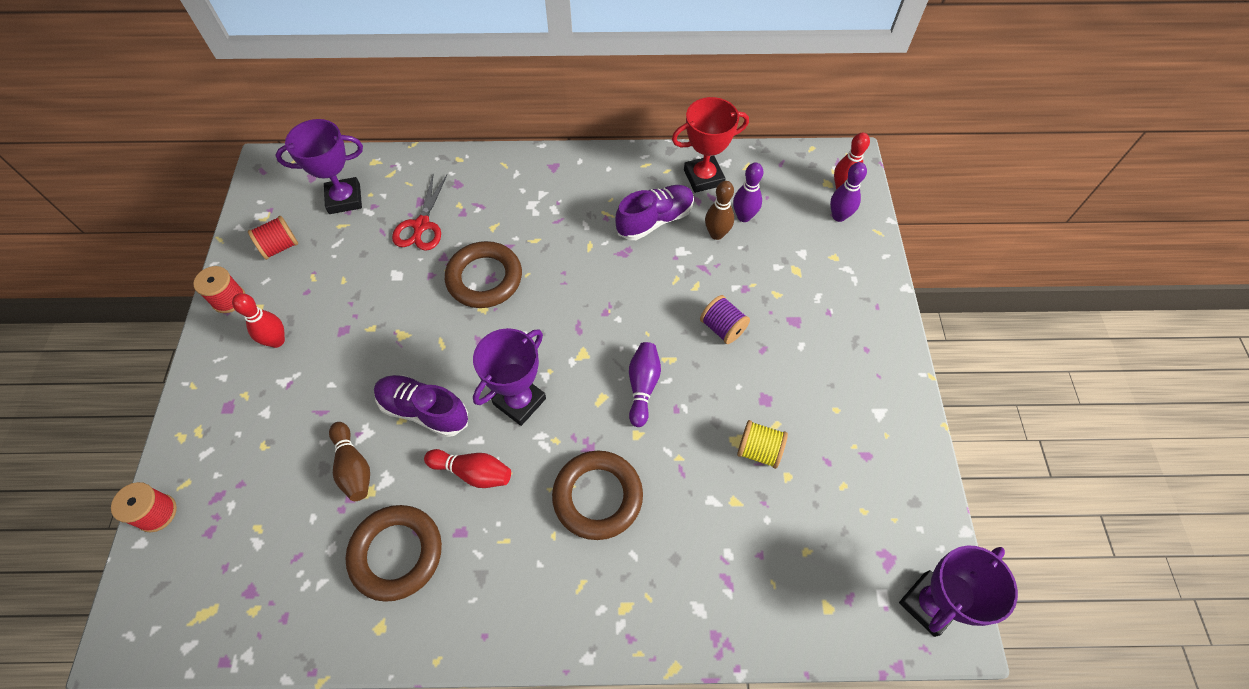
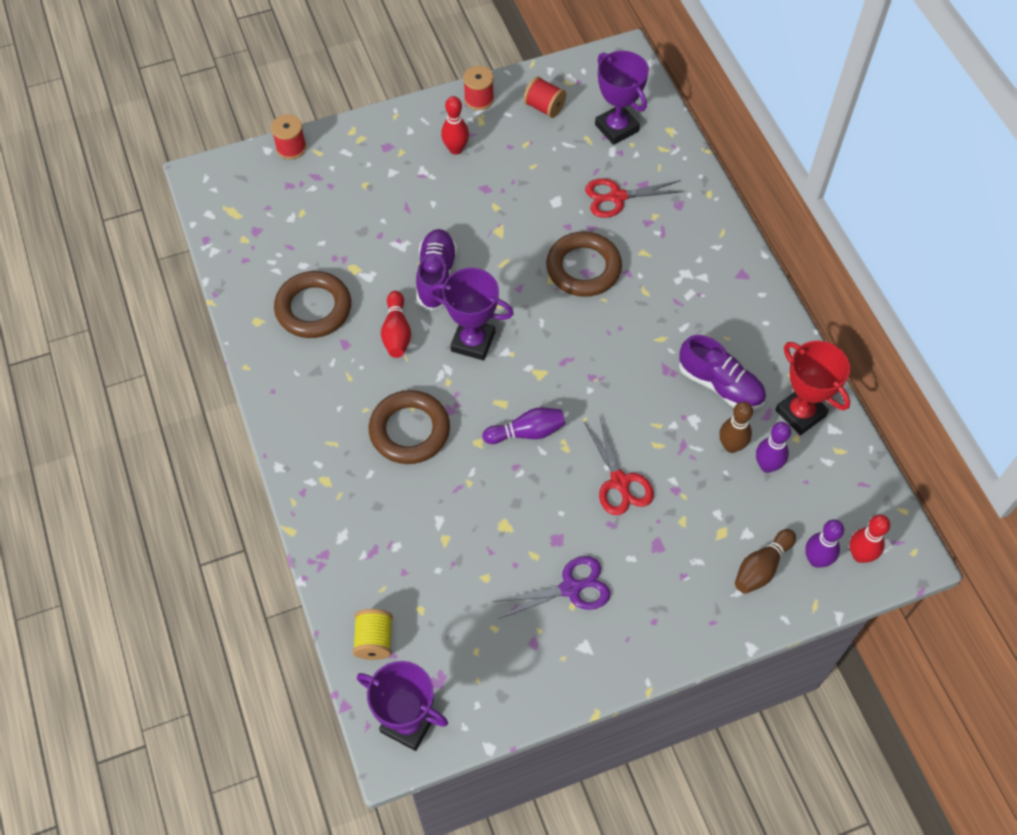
camera: 70 degrees right, 0 degrees up
brown bowling pin [329,422,370,501] -> brown bowling pin moved to [735,529,796,594]
purple spool [700,295,750,344] -> red scissors [584,417,654,515]
yellow spool [737,420,788,469] -> yellow spool moved to [353,609,393,660]
none -> purple scissors [493,556,610,619]

